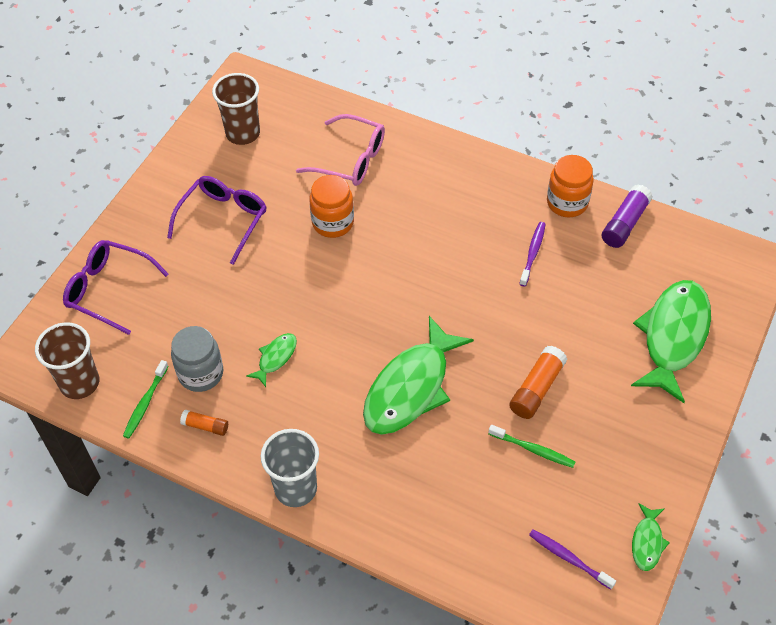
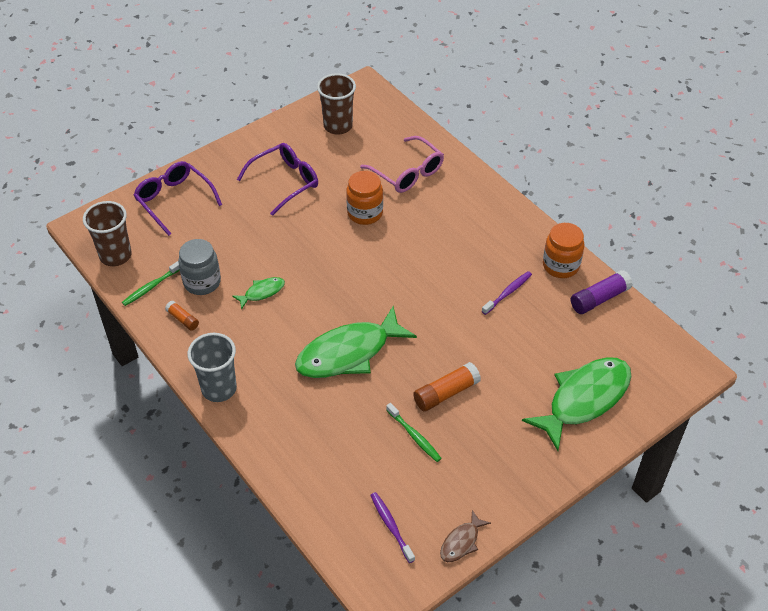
camera: 25 degrees right, 5 degrees down
green fish [632,503,670,571] -> brown fish [440,510,491,562]

